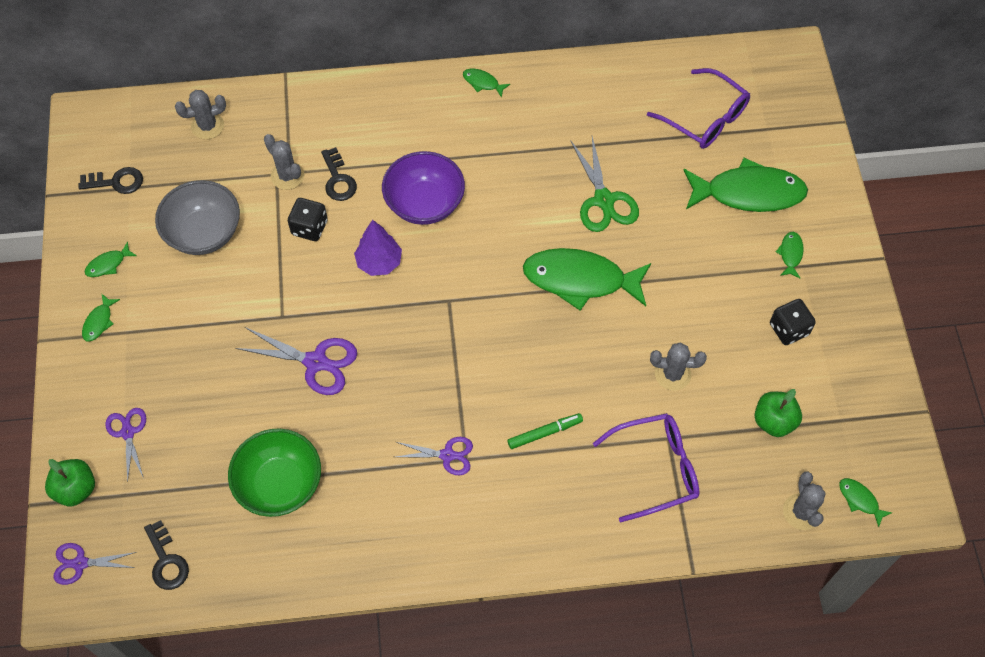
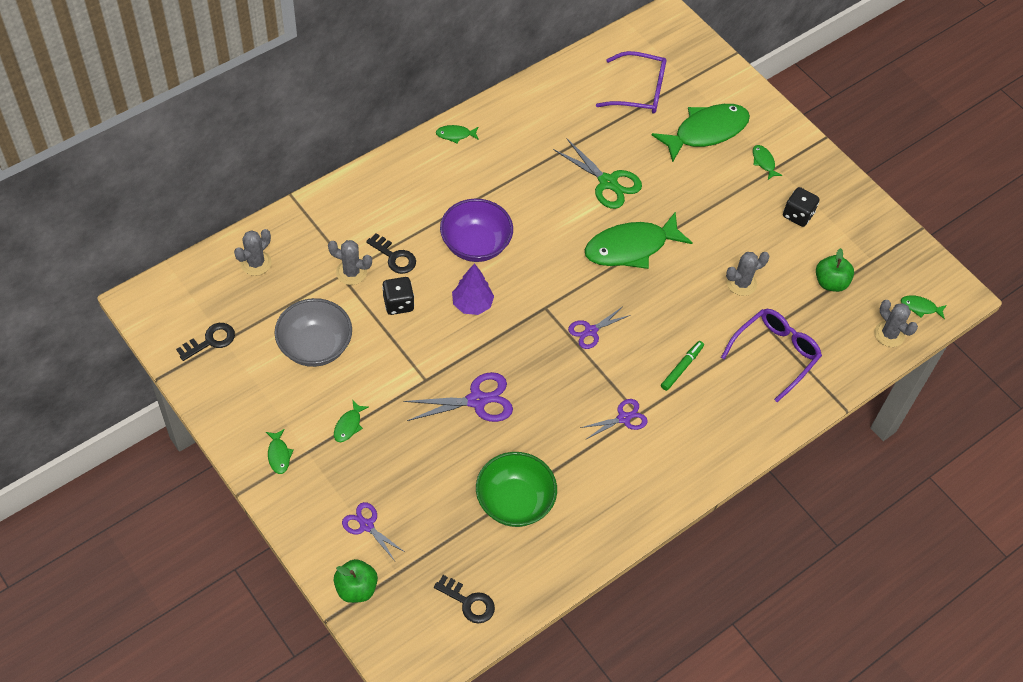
camera: 35 degrees left, 5 degrees down
purple scissors [53,543,137,585] -> purple scissors moved to [568,307,630,349]
green fish [84,241,137,277] -> green fish moved to [334,400,368,442]

